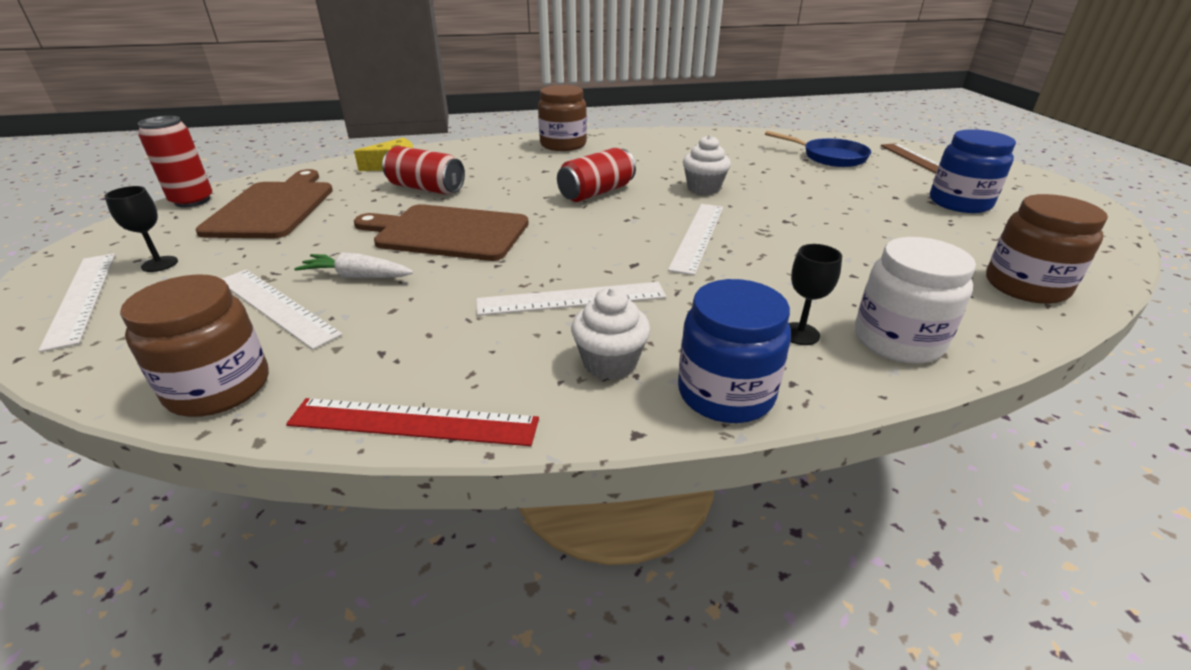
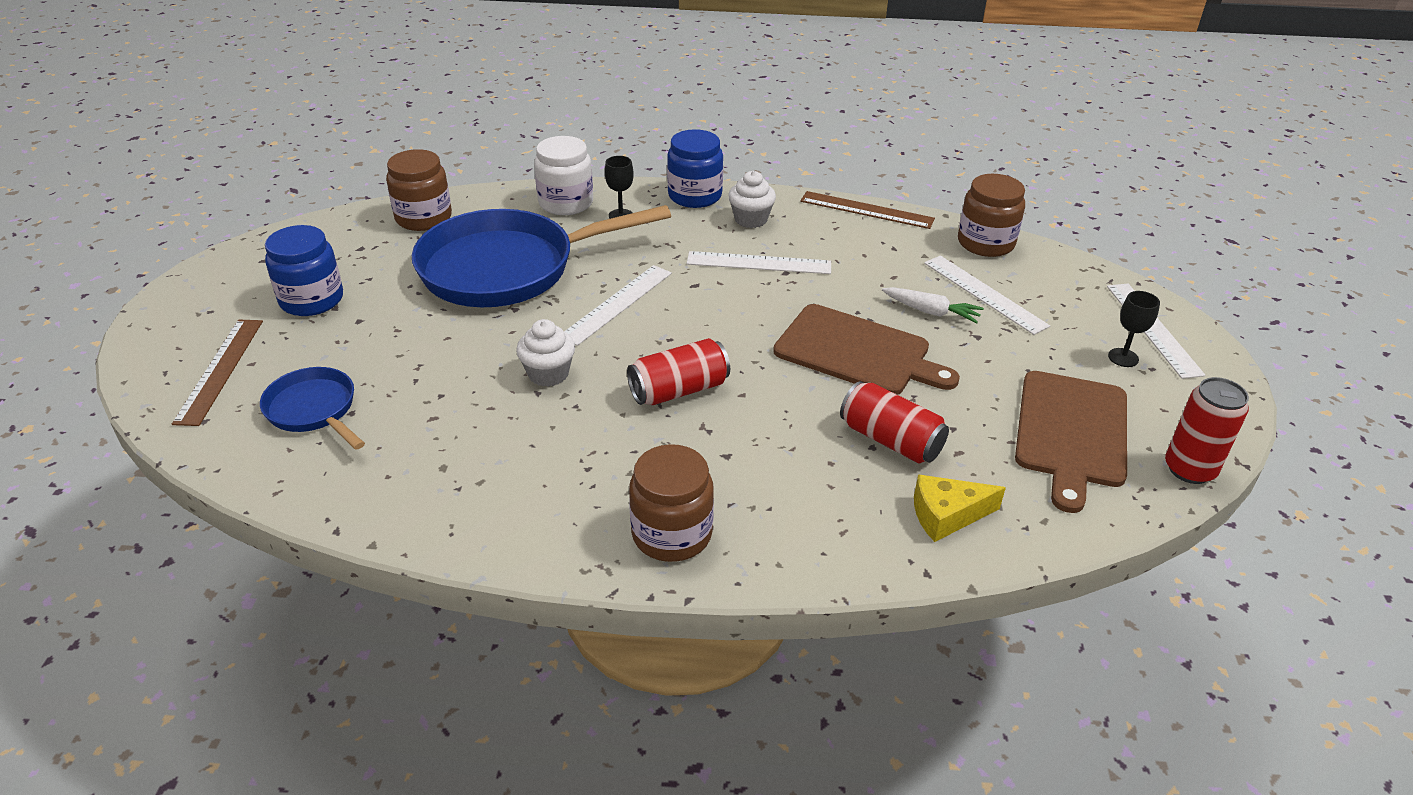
camera: 165 degrees left, 5 degrees up
red ruler [286,398,539,446] -> brown ruler [800,191,935,229]
none -> blue pan [412,205,671,307]

